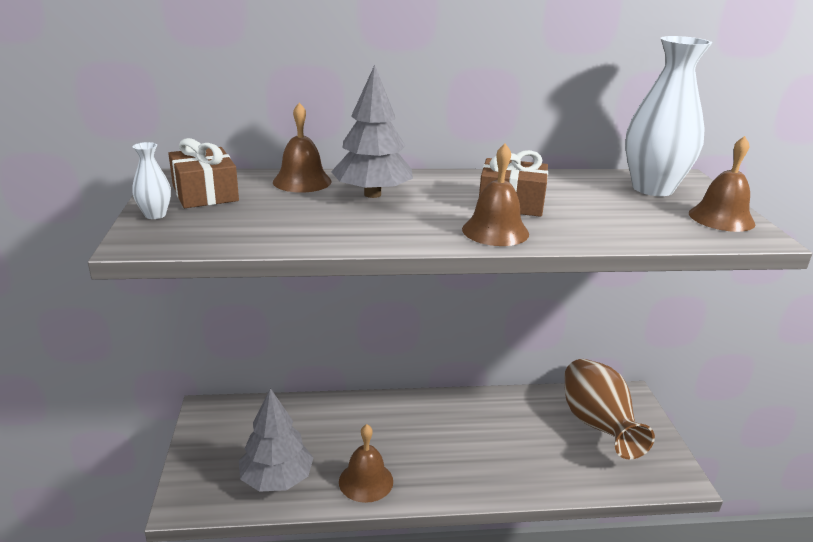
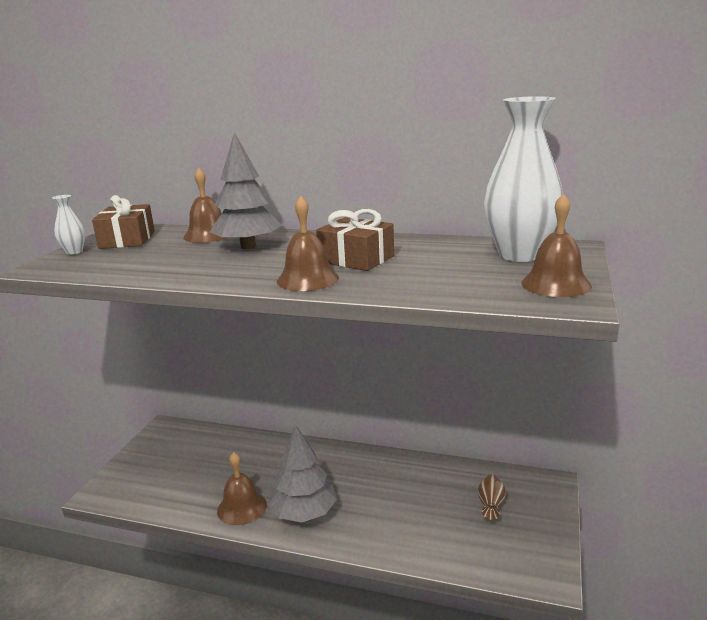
camera: 25 degrees right, 5 degrees down
grey tree [239,388,313,492] -> grey tree moved to [268,424,337,522]
brown vase [564,359,655,460] -> brown vase [478,475,506,520], size x0.43

